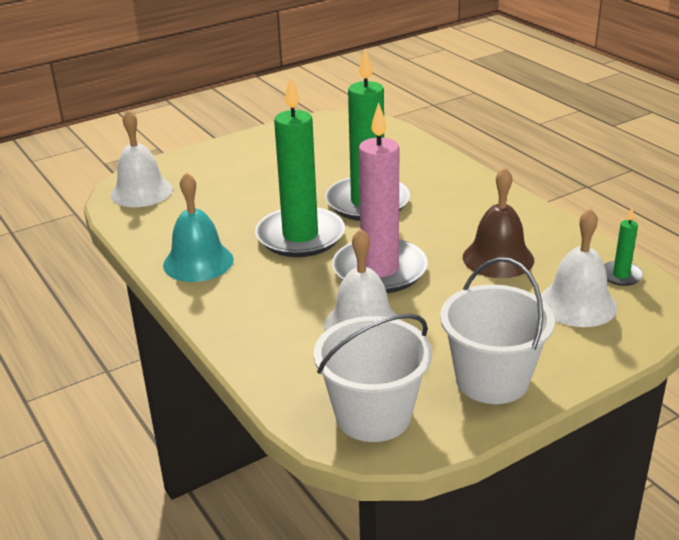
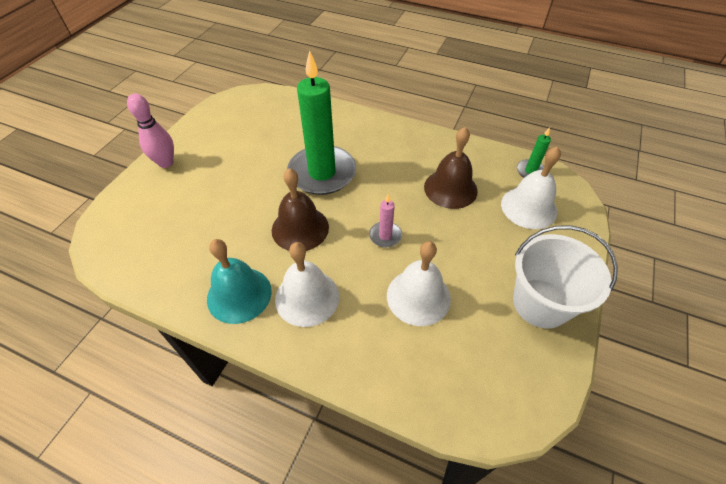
camera: 35 degrees left, 20 degrees up
white bell [110,110,173,207] -> white bell moved to [275,242,339,327]
green candle [255,76,345,257] -> brown bell [272,168,329,251]
white bucket [314,314,432,442] -> none
pink candle [332,103,428,293] -> pink candle [369,194,402,247], size x0.43
none -> pink bowling pin [127,94,174,168]

